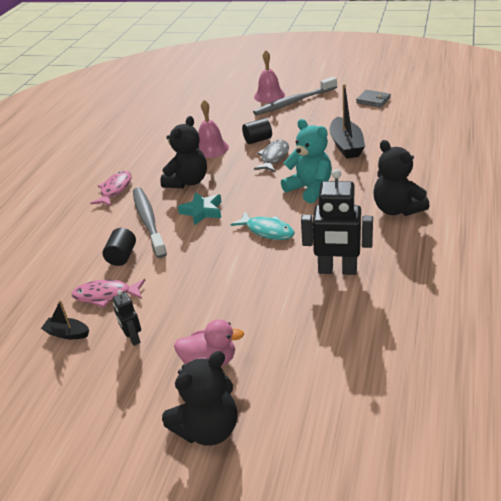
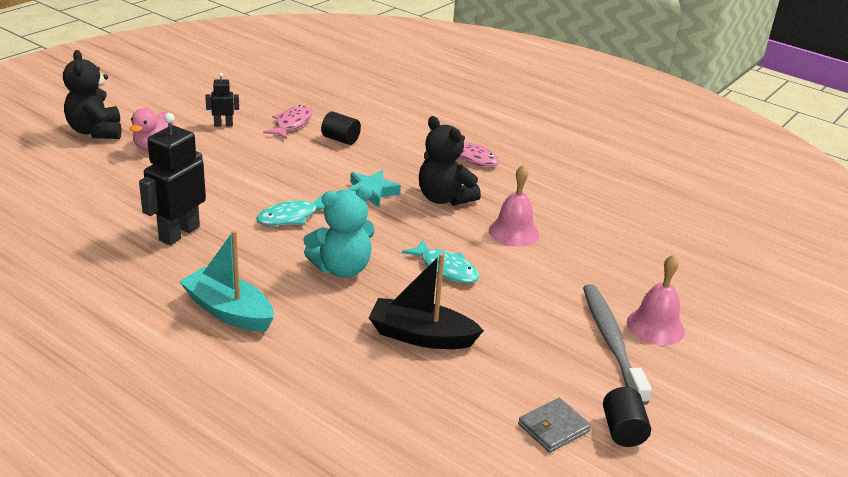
camera: 105 degrees right, 5 degrees down
black boat [41,300,89,339] -> none
grey toothbrush [133,187,167,258] -> none
black cylinder [242,118,272,144] -> black cylinder moved to [603,387,651,447]
grey fish [254,140,289,172] -> turquoise fish [402,240,479,283]
black teddy bear [374,140,429,216] -> turquoise boat [179,230,274,332]

